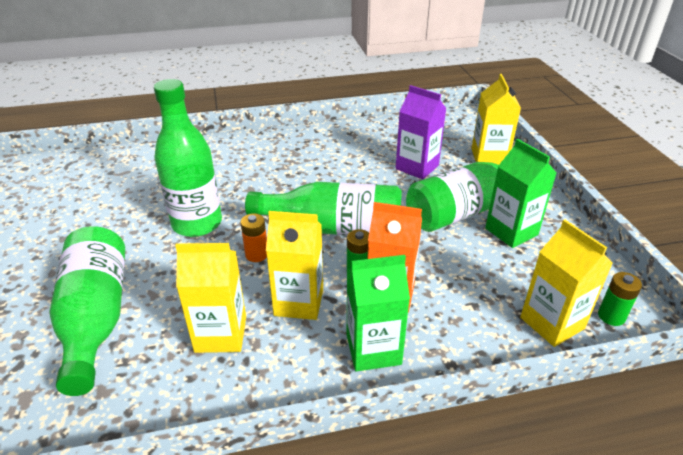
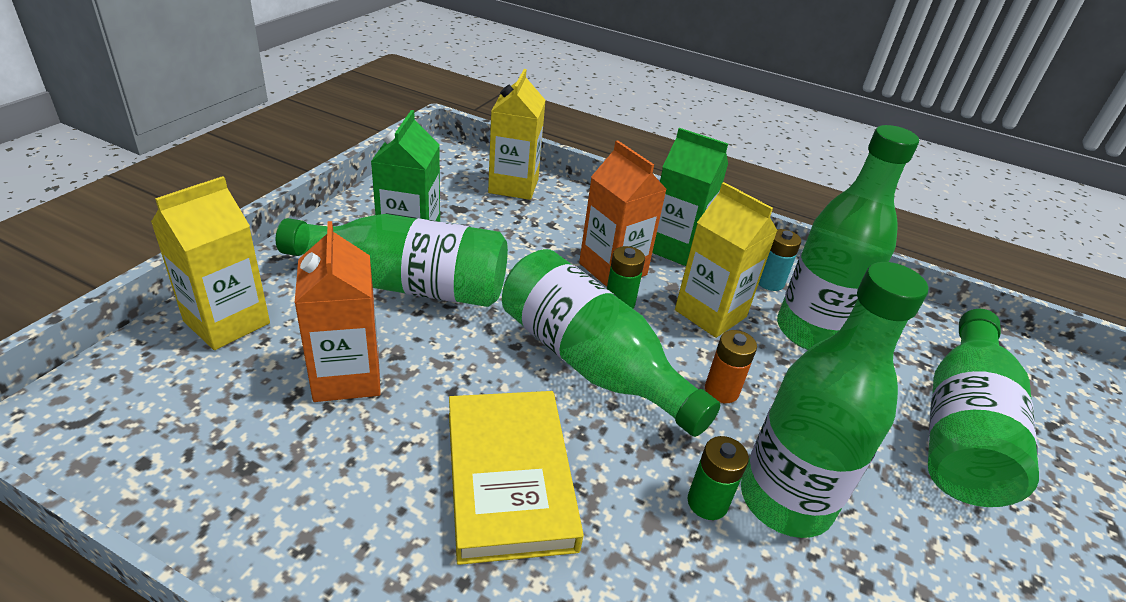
camera: 145 degrees left, 0 degrees up
yellow carton [175,243,246,353] -> green bottle [777,125,919,350]
purple carton [396,85,447,179] -> orange carton [295,221,381,402]
green battery [598,272,642,326] -> green battery moved to [687,436,749,520]
none -> yellow book [449,391,584,565]
none -> turquoise battery [759,229,801,291]

